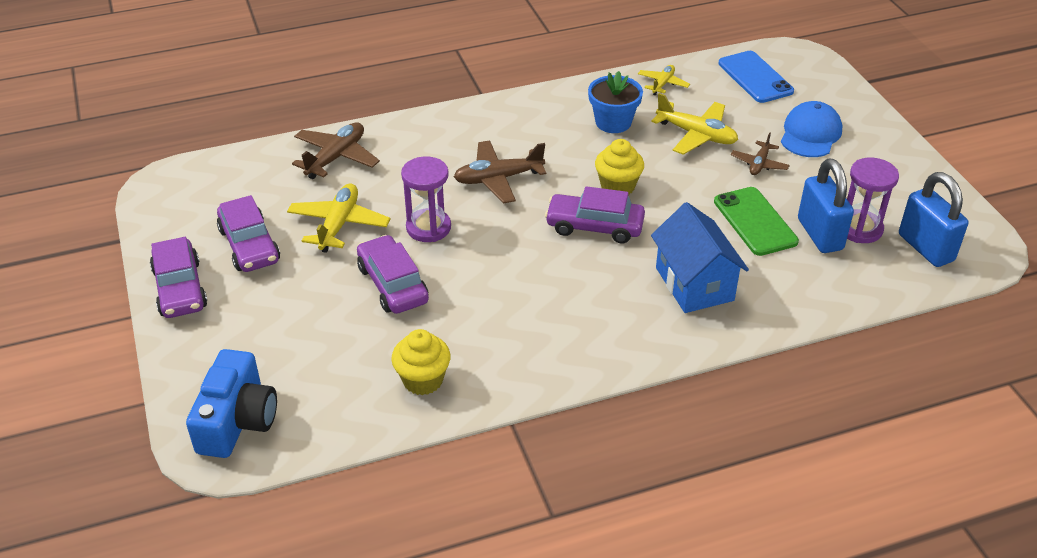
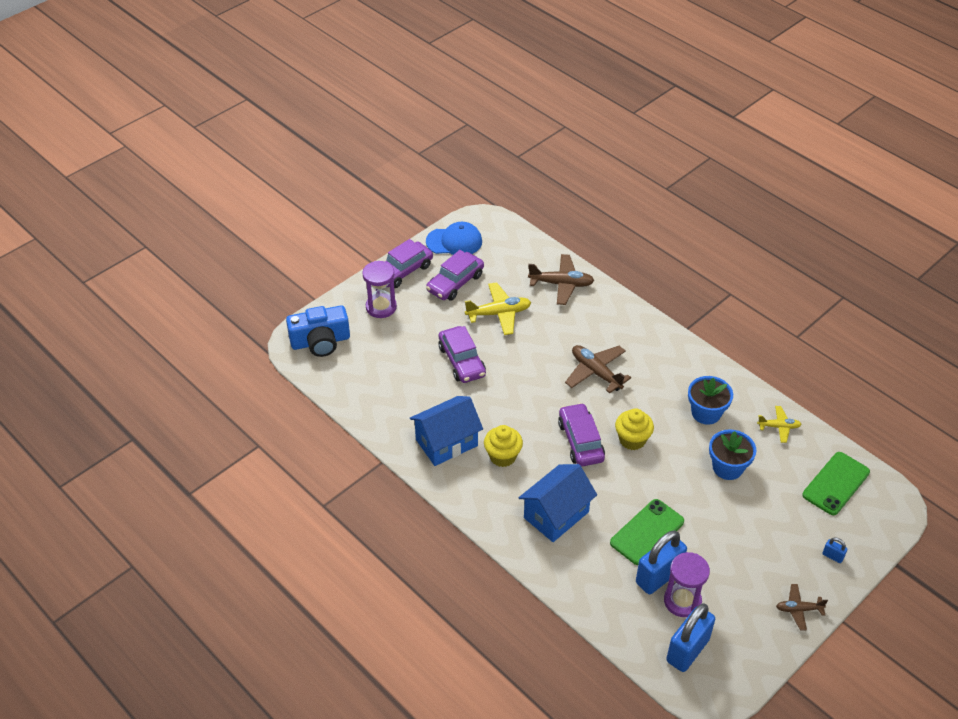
camera: 65 degrees right, 5 degrees up
purple car [357,235,429,314] -> purple car turned 120 degrees clockwise [439,326,486,383]
yellow cupcake [391,329,451,395] -> yellow cupcake moved to [484,425,523,467]
purple hourglass [401,156,451,242] -> purple hourglass moved to [362,261,397,318]
yellow plane [651,93,738,155] -> blue flower pot [709,430,756,480]
blue phone [718,51,794,103] -> green phone [802,452,870,515]
brown plane [731,132,790,175] -> brown plane moved to [776,584,828,630]
blue cap [781,101,843,157] -> blue cap moved to [426,222,482,255]
none -> blue house [410,396,483,466]
none -> blue padlock [822,537,847,563]

